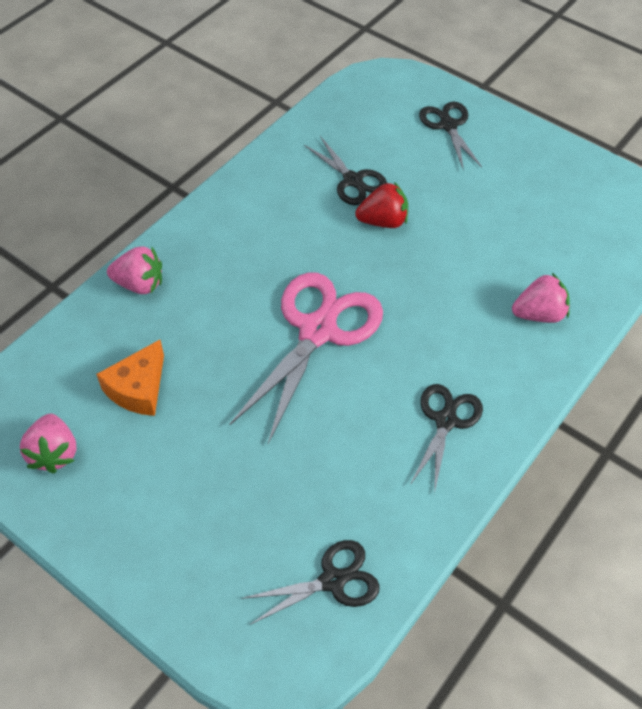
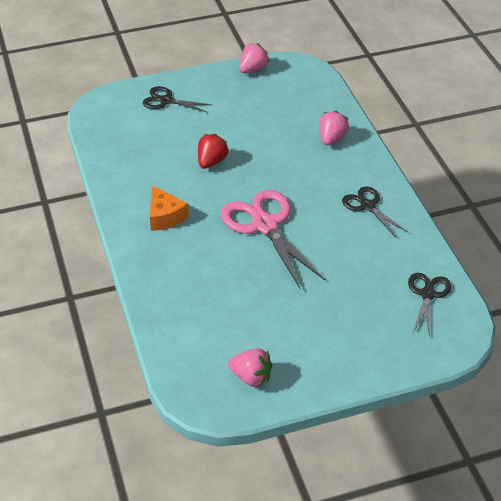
camera: 55 degrees left, 10 degrees down
orange cheese [96,340,164,416] -> orange cheese moved to [150,185,189,231]
pink strawberry [107,246,162,294] -> pink strawberry moved to [239,43,270,73]
black scissors [304,136,387,205] -> none

